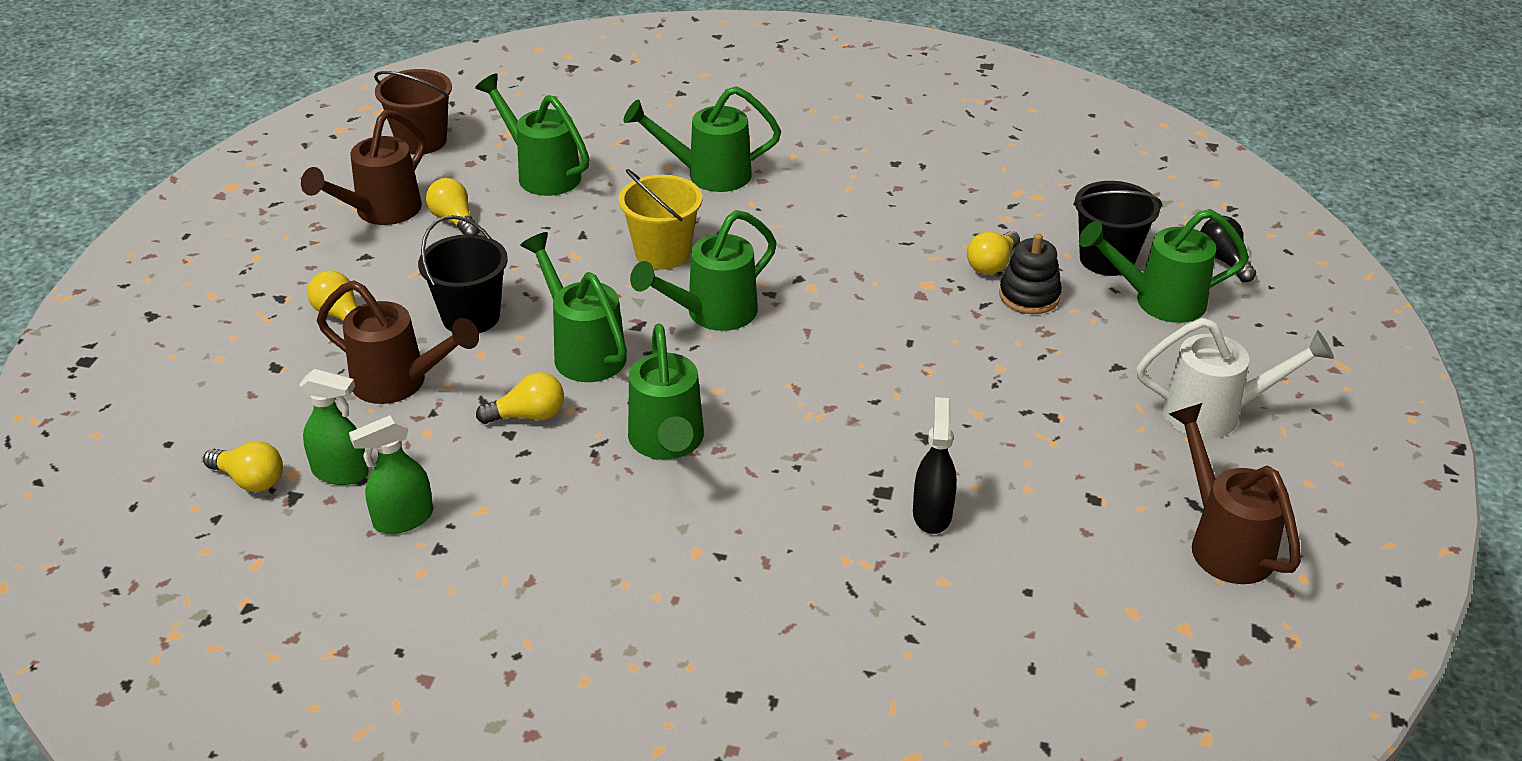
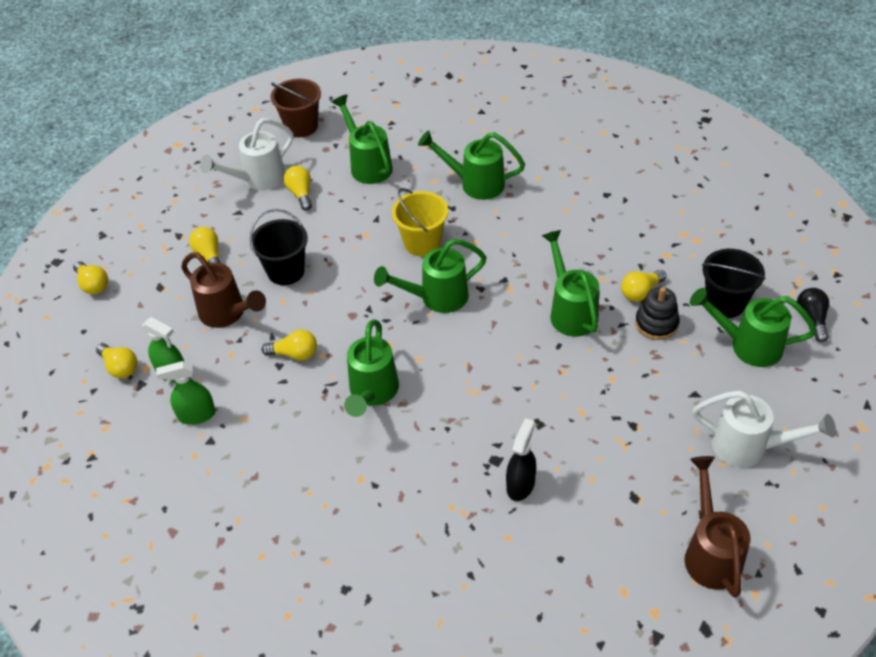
camera: 20 degrees right, 10 degrees up
brown watering can [301,110,426,225] -> white watering can [200,118,293,190]
green watering can [520,232,627,382] -> green watering can moved to [541,230,599,337]
none -> yellow light bulb [73,261,108,294]

